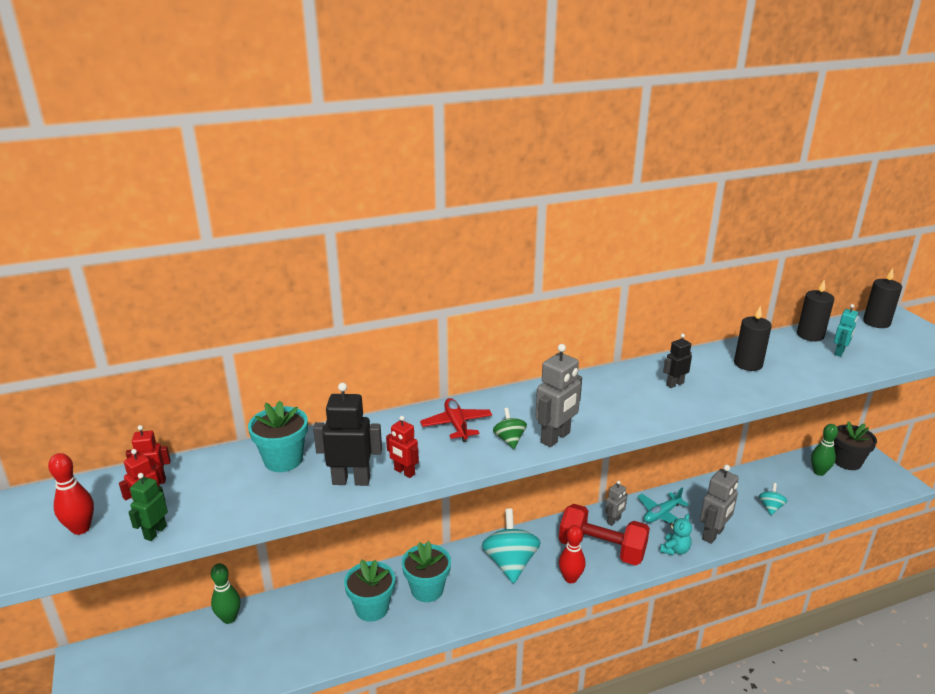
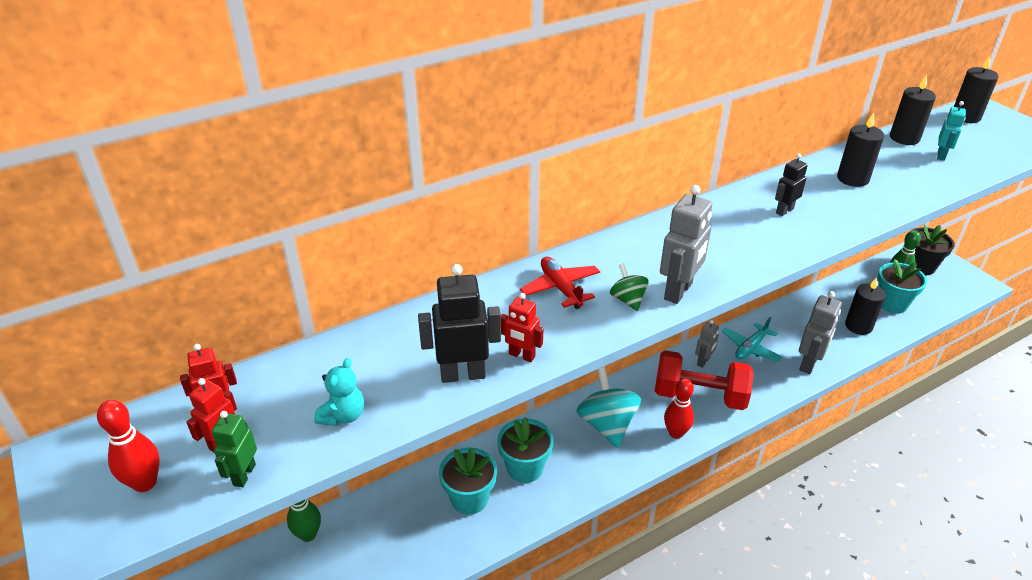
camera: 10 degrees left, 10 degrees up
turquoise flower pot [248,401,308,472] -> turquoise flower pot moved to [878,259,927,313]
turquoise teddy bear [660,514,692,555] -> turquoise teddy bear moved to [314,358,364,426]
turquoise spinning top [759,483,787,515] -> black candle [845,277,886,335]

